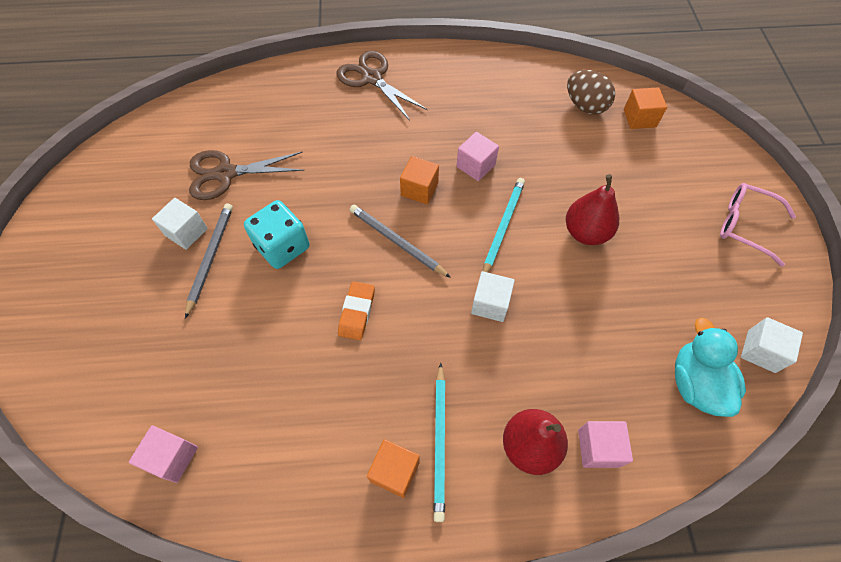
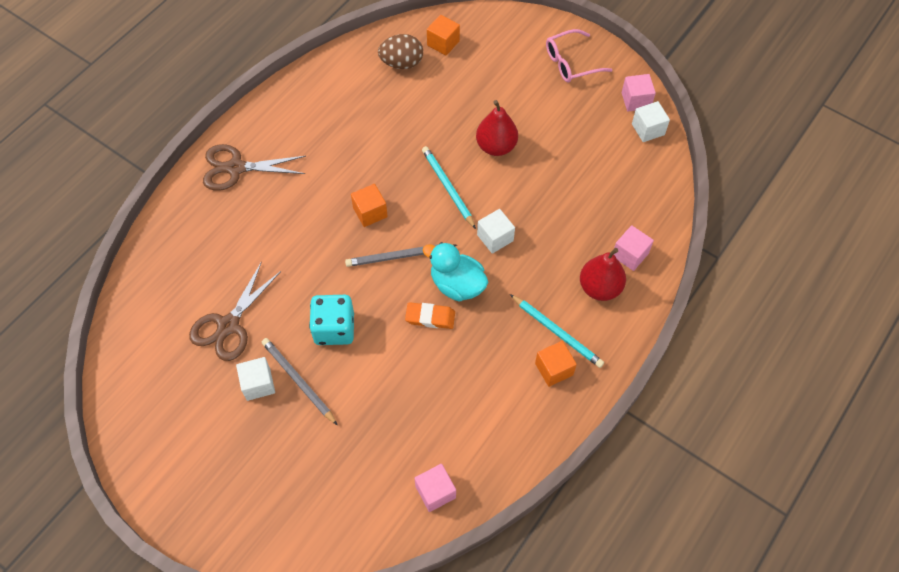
camera: 50 degrees left, 0 degrees up
orange eraser [338,281,375,340] -> orange eraser turned 45 degrees counterclockwise [405,302,455,329]
pink cube [457,132,499,181] -> pink cube moved to [622,74,656,111]
turquoise duck [675,317,746,417] -> turquoise duck moved to [423,242,488,301]

